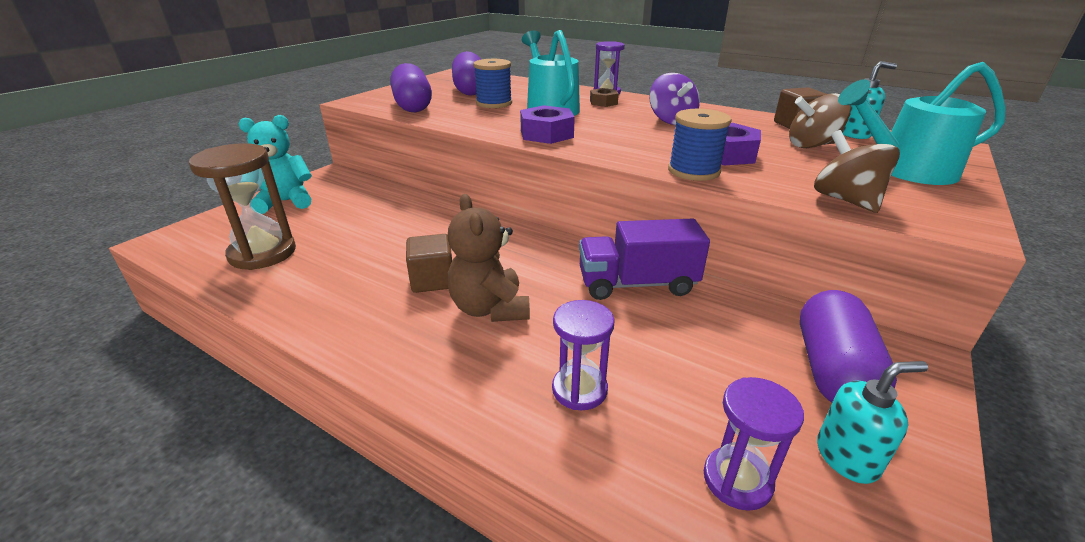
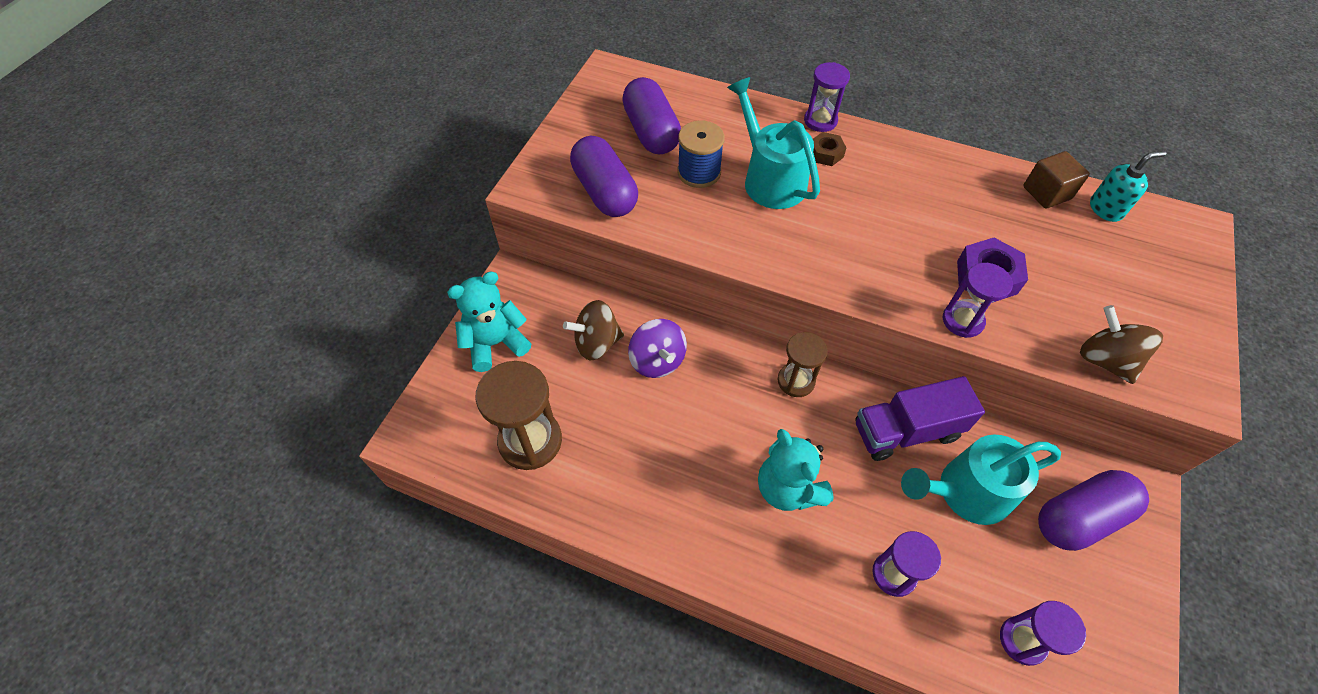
camera: 10 degrees left, 25 degrees up
brown cube [406,234,452,293] -> none
brown teddy bear [448,194,530,322] -> turquoise teddy bear [758,429,834,511]
purple nut [520,105,575,144] -> none
purple spinning top [649,73,700,125] -> purple spinning top moved to [628,319,687,378]
blue spool [668,109,732,181] -> purple hourglass [943,263,1013,338]
brown spinning top [789,93,851,148] -> brown spinning top moved to [563,300,624,360]
purple capsule [800,290,897,403] -> purple capsule turned 60 degrees clockwise [1038,470,1149,551]
turquoise soap dispenser [817,361,928,484] -> none
turquoise watering can [838,62,1006,185] -> turquoise watering can moved to [901,435,1061,525]
none -> brown hourglass [778,332,828,397]

